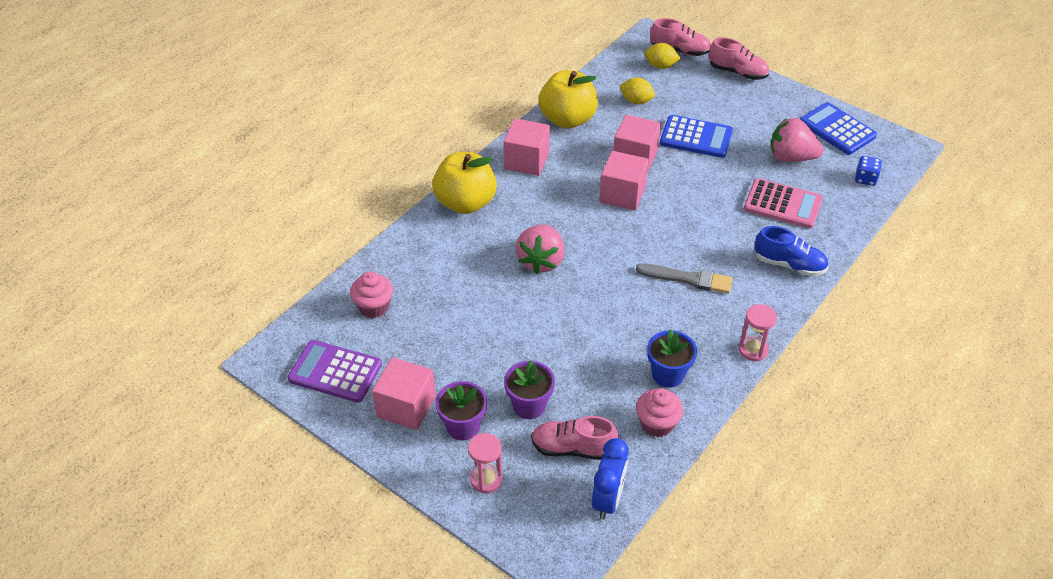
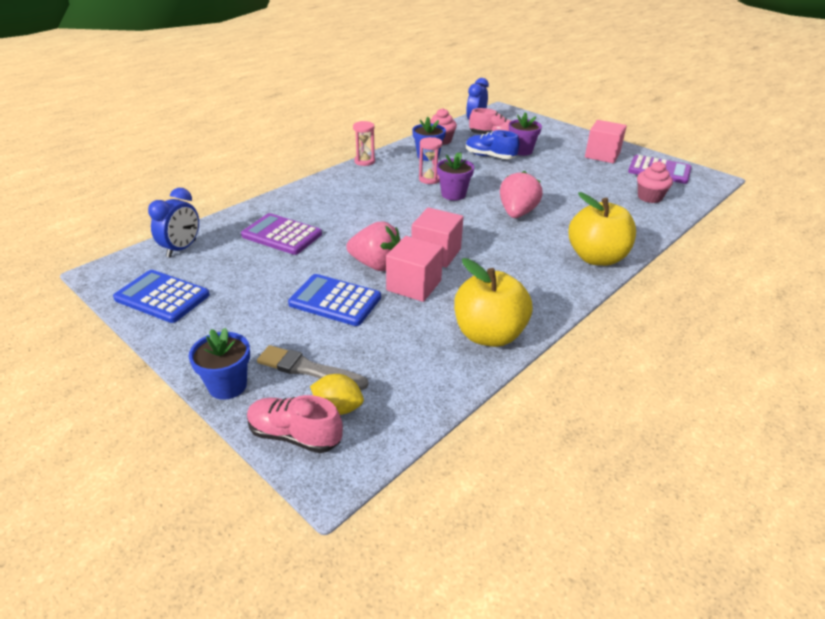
camera: 175 degrees left, 10 degrees down
purple flower pot [436,381,487,440] -> purple flower pot moved to [437,152,474,201]
pink hourglass [468,433,503,493] -> pink hourglass moved to [419,137,442,184]
pink cube [504,118,550,176] -> none
yellow lemon [619,77,655,104] -> none
grey brush [636,263,733,293] -> grey brush moved to [257,345,369,390]
pink shoe [709,37,769,80] -> blue flower pot [189,328,250,400]
pink calculator [744,178,823,229] -> purple calculator [241,213,322,255]
blue shoe [755,226,828,276] -> blue shoe moved to [466,130,519,159]
pink strawberry [771,118,823,162] -> pink strawberry moved to [346,222,401,271]
blue calculator [800,102,877,155] -> blue calculator turned 150 degrees clockwise [113,270,210,323]
blue dice [855,156,882,186] -> blue clock [148,188,199,257]

